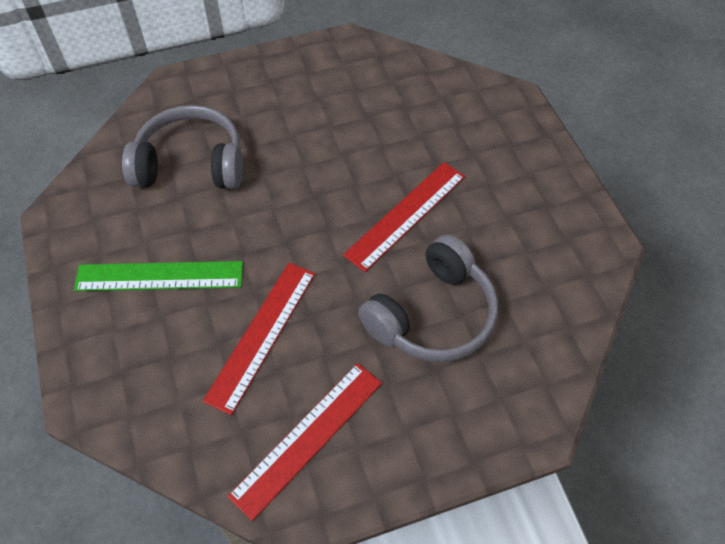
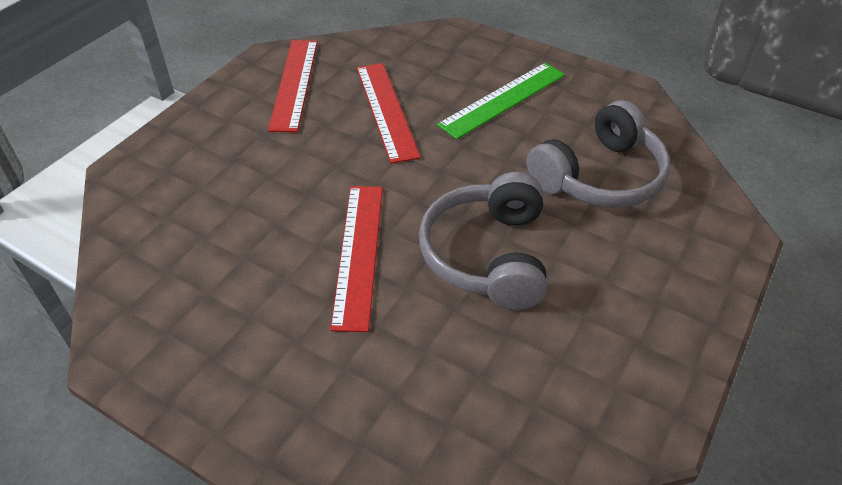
camera: 140 degrees right, 10 degrees down
grey headphones [358,234,498,362] -> grey headphones moved to [419,172,547,310]

